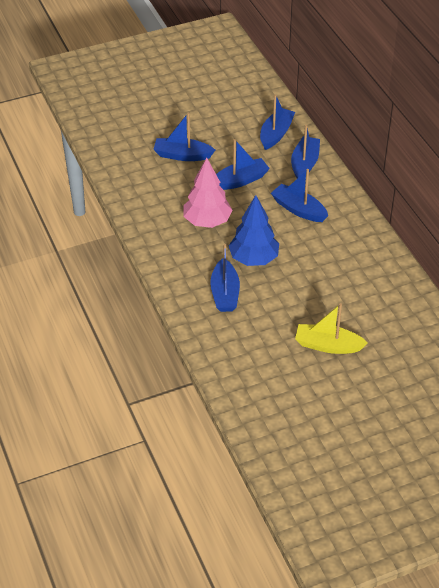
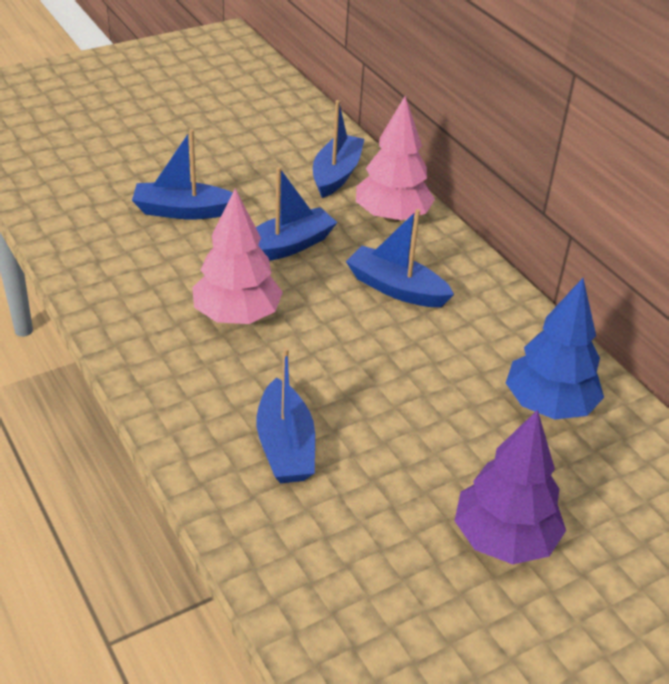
camera: 10 degrees left, 5 degrees down
blue tree [229,195,279,266] -> blue tree moved to [506,278,604,420]
blue boat [291,125,320,178] -> pink tree [356,96,435,222]
yellow boat [295,303,368,354] -> purple tree [454,410,566,564]

